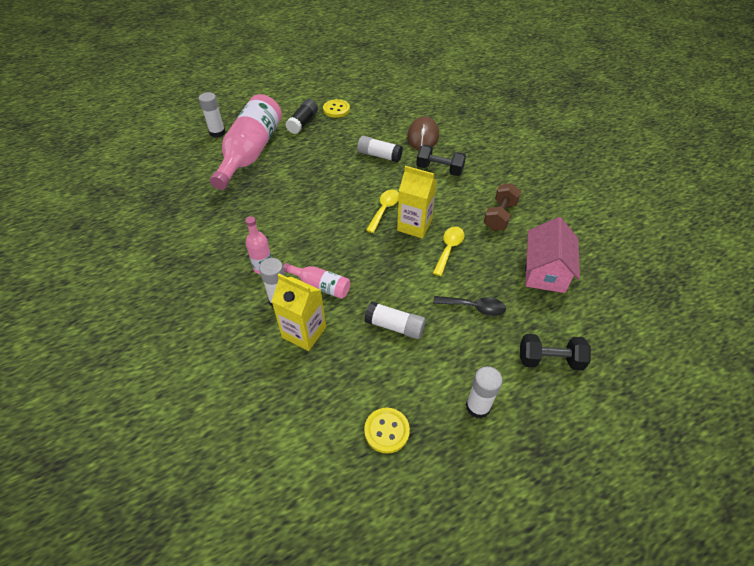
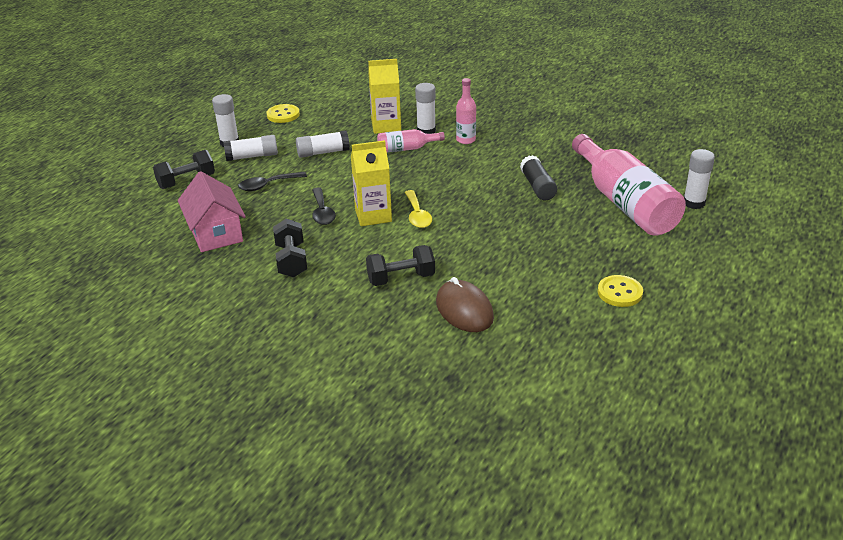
camera: 145 degrees right, 15 degrees down
black glue stick [285,99,318,134] -> black glue stick moved to [520,155,557,201]
white glue stick [357,136,403,162] -> white glue stick moved to [223,135,278,161]
yellow spoon [433,227,464,276] -> black spoon [312,187,336,225]
brown dumbbell [484,183,521,231] -> black dumbbell [273,219,307,278]

